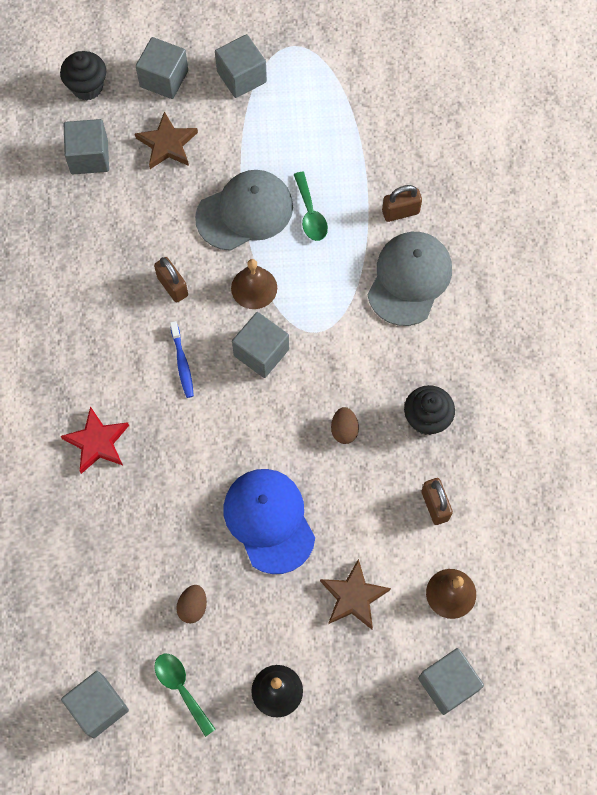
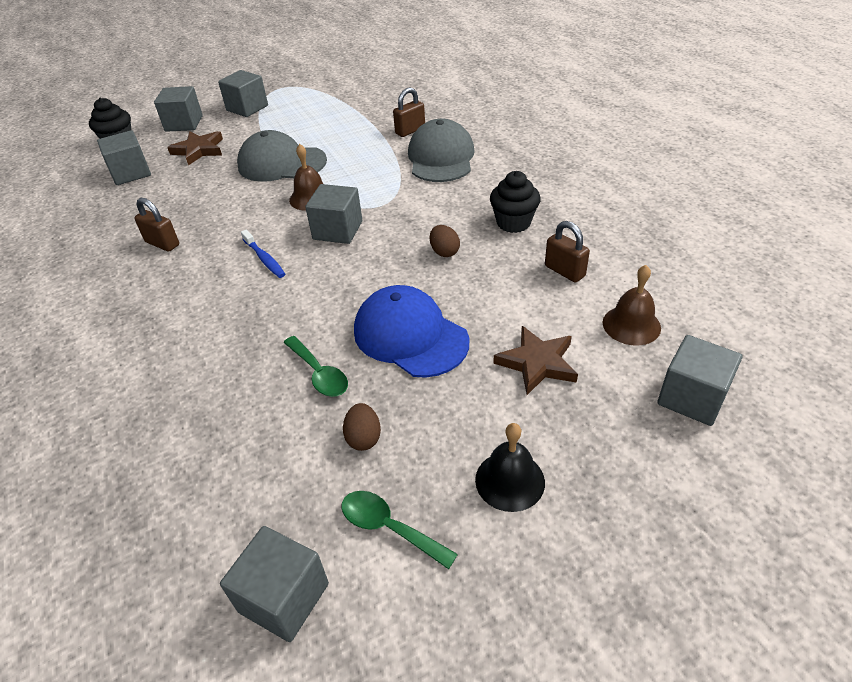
camera: 20 degrees left, 25 degrees down
red star [61,406,129,474] -> none
brown padlock [154,257,188,303] -> brown padlock moved to [134,198,179,252]
grey cap [195,170,293,251] -> grey cap turned 120 degrees counterclockwise [237,130,327,182]
green spoon [294,172,328,241] -> green spoon moved to [283,336,348,397]

